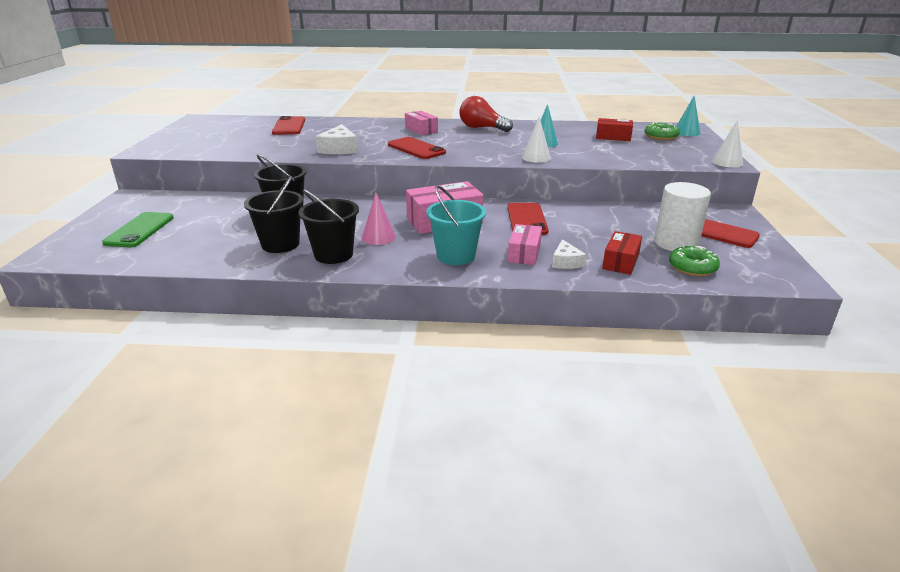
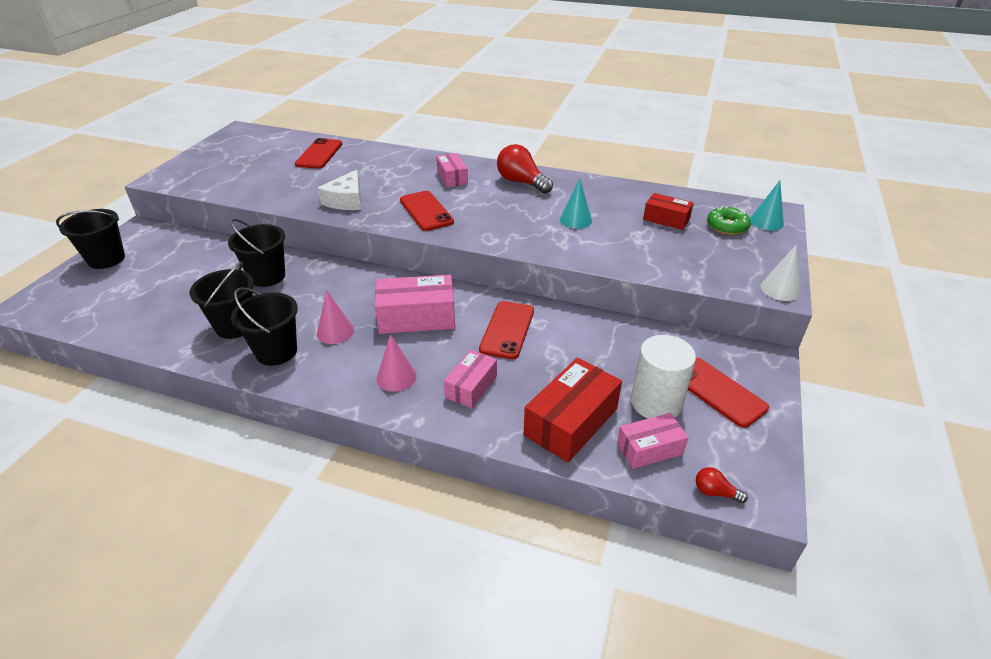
camera: 15 degrees right, 10 degrees up
green phone [102,212,174,248] -> none
turquoise bucket [426,186,486,265] -> pink cone [377,334,417,392]
white cone [522,116,551,163] -> none
white cheese [552,239,586,269] -> none
red box [602,231,642,275] -> red box [524,358,622,462], size x1.64
green donut [669,245,720,276] -> pink box [617,413,689,469]
none -> black bucket [56,209,125,269]
none -> red light bulb [696,467,748,503]

